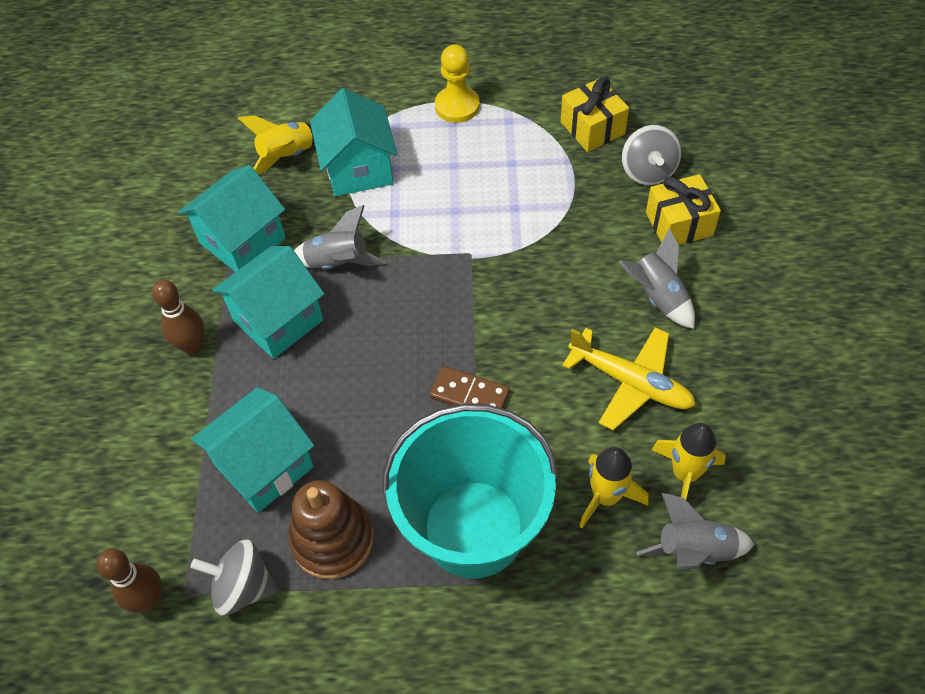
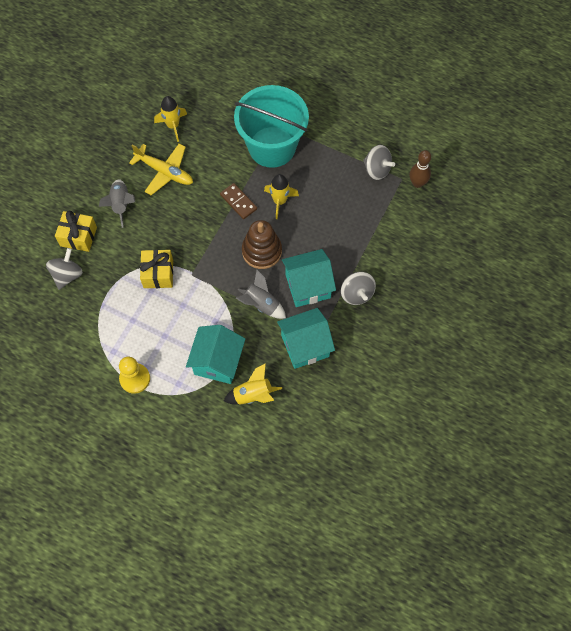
camera: 155 degrees left, 10 degrees up
brown bowling pin [152,280,204,354] -> grey spinning top [341,272,376,305]
turquoise house [191,387,314,513] -> none
brown stacking toy [289,480,374,579] -> brown stacking toy moved to [242,220,282,269]
yellow gift [561,77,629,152] -> yellow gift moved to [140,250,173,288]
yellow plane [562,327,696,430] -> yellow plane turned 150 degrees clockwise [129,144,193,195]
yellow rocket [579,447,649,528] -> yellow rocket moved to [264,174,299,219]
grey rocket [636,493,755,570] -> none

